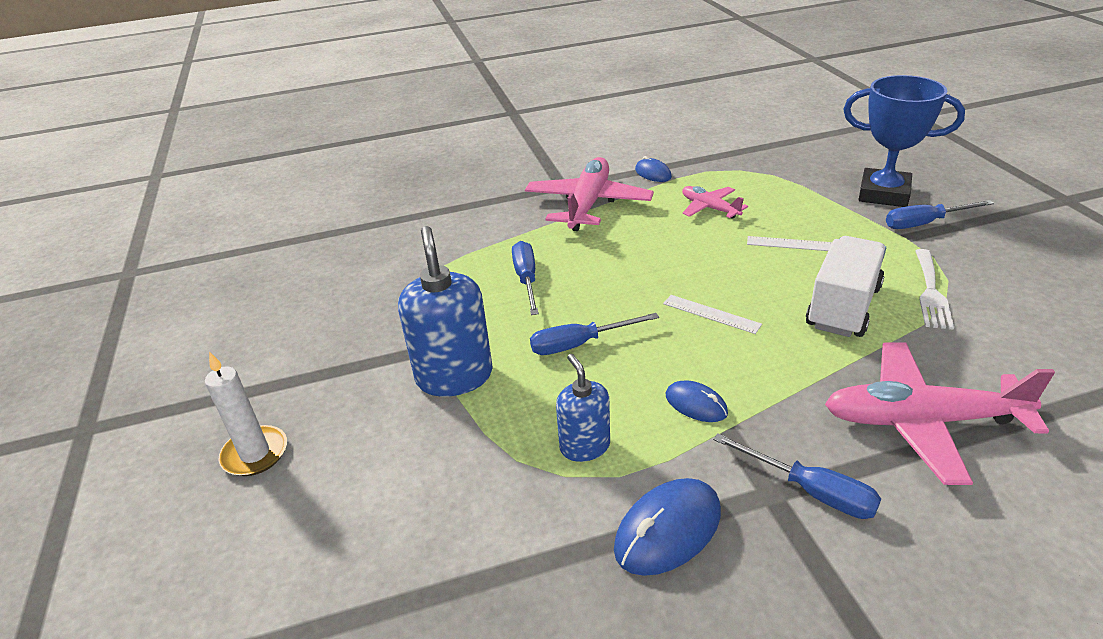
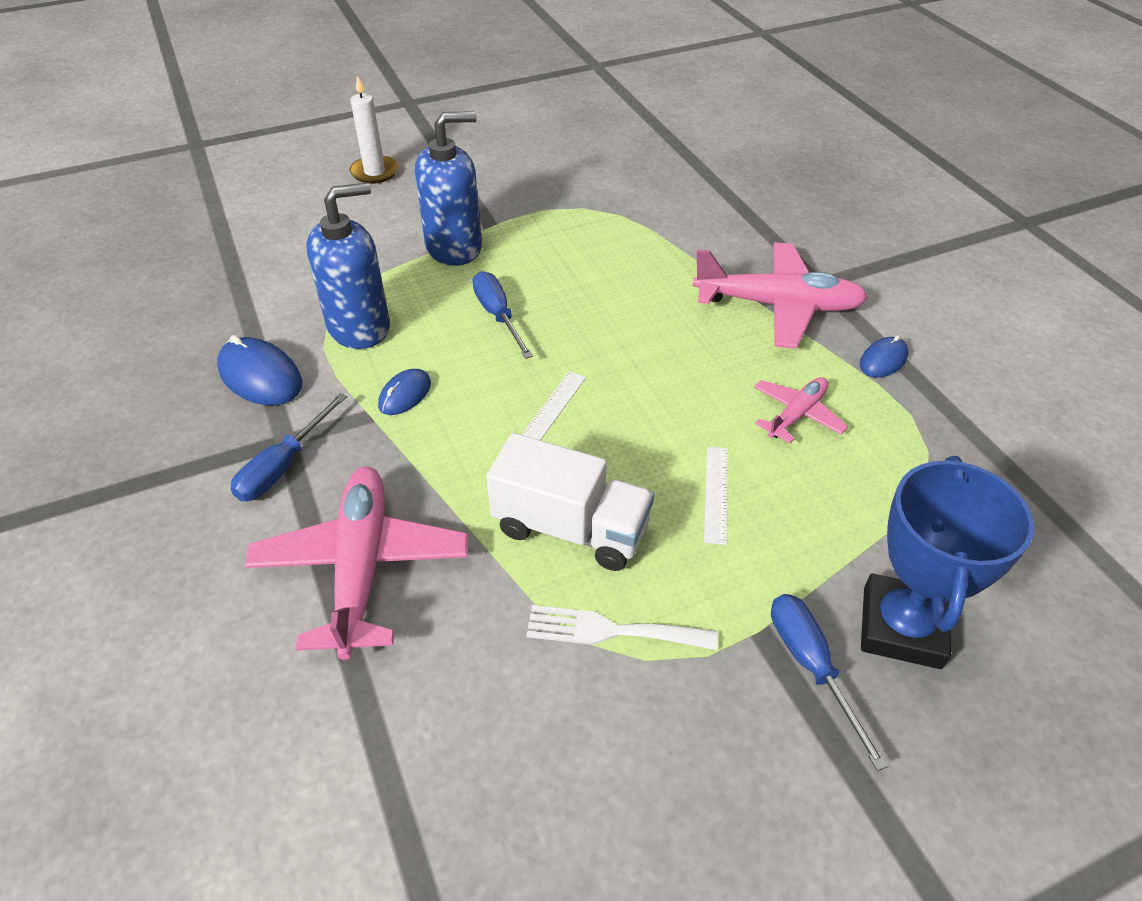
camera: 80 degrees right, 10 degrees up
blue screwdriver [512,241,539,315] -> none
blue soap dispenser [556,354,610,462] -> blue soap dispenser [306,182,390,349], size x1.68

